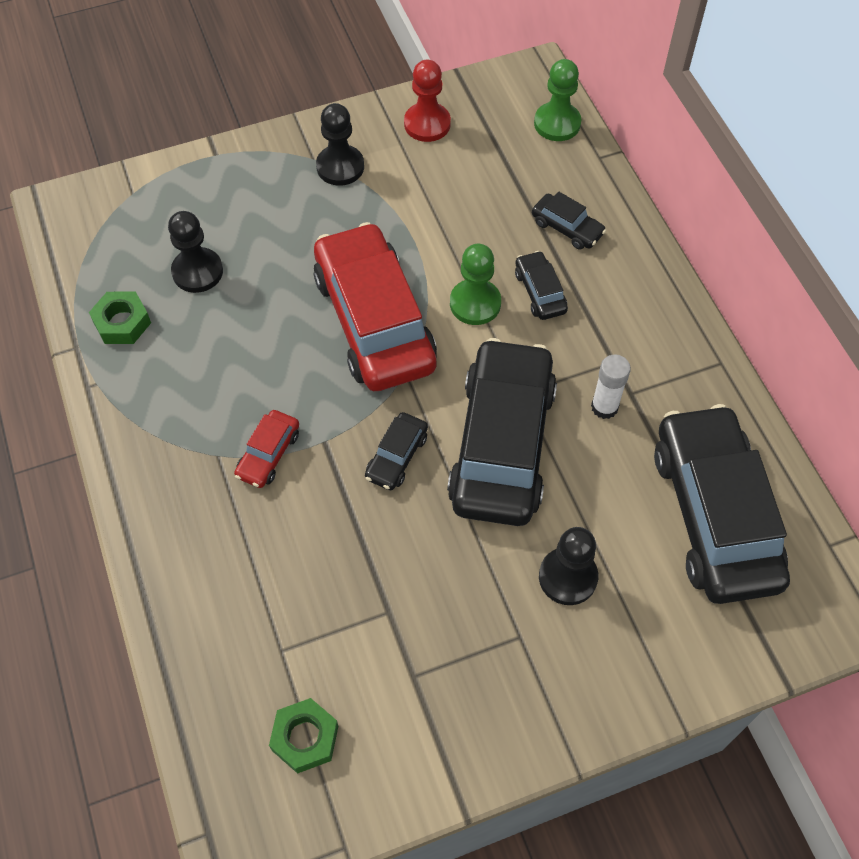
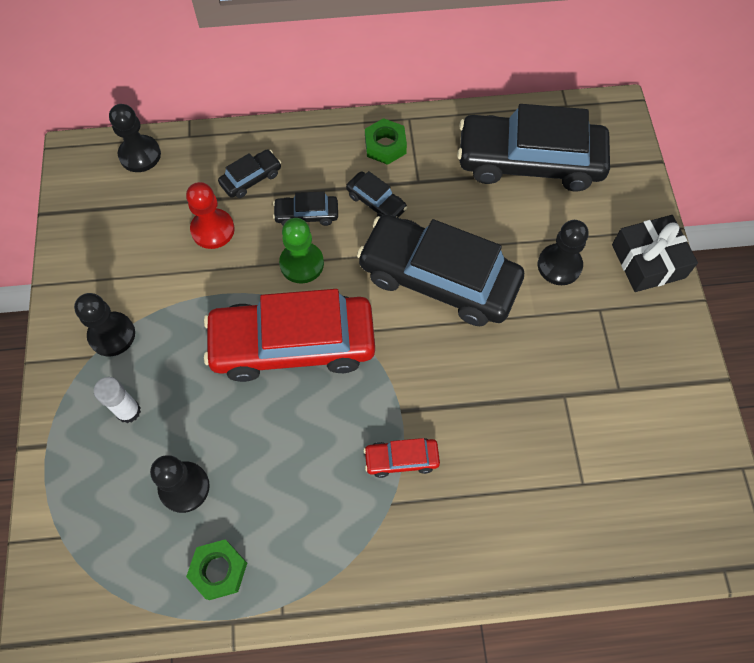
camera: 75 degrees left, 5 degrees up
red car [234,410,299,488] -> red car turned 135 degrees clockwise [364,438,440,478]
green nut [269,698,338,774] -> green nut moved to [365,118,407,165]
black car [365,412,428,490] -> black car moved to [346,171,407,218]
red pawn [404,60,451,142] -> red pawn moved to [186,182,235,249]
green pawn [534,59,581,141] -> black pawn [109,104,161,172]
white glue stick [591,354,631,419] -> white glue stick moved to [94,377,141,423]
none -> black gift [612,215,698,292]

